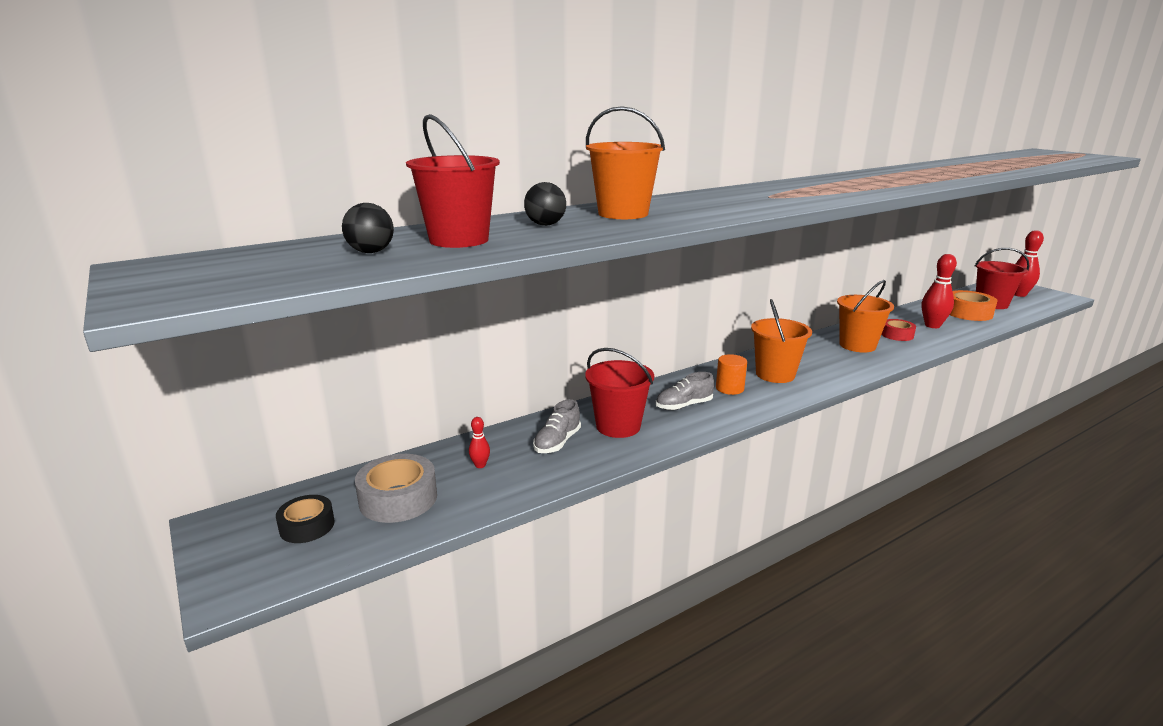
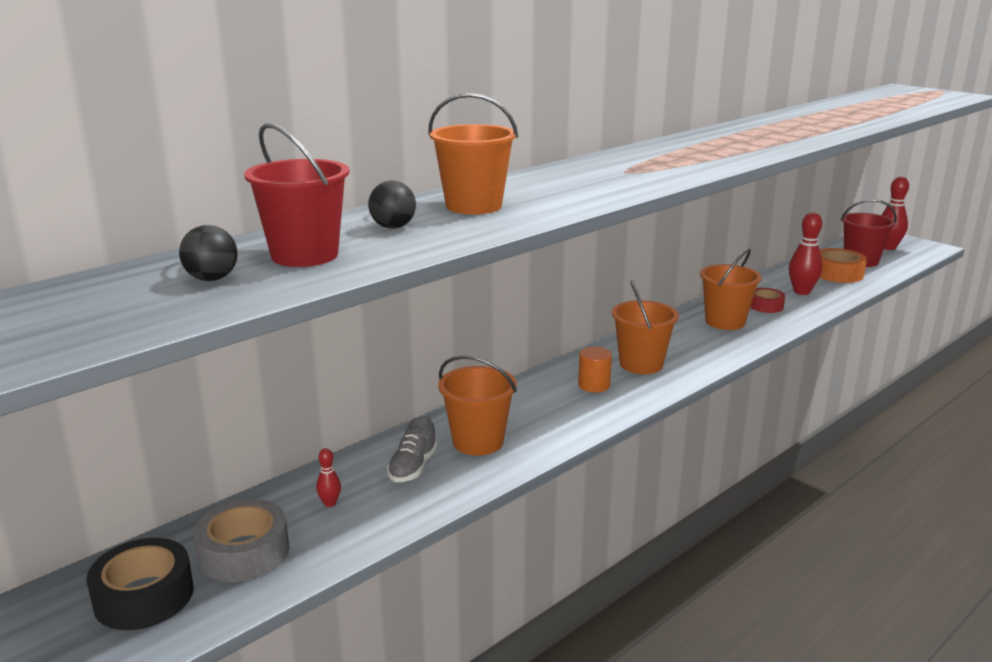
camera: 10 degrees left, 0 degrees up
black tape [276,495,335,543] -> black tape [87,538,194,630], size x1.56
red bucket [585,348,654,438] -> orange bucket [438,355,517,456]
grey shoe [656,372,714,410] -> none

